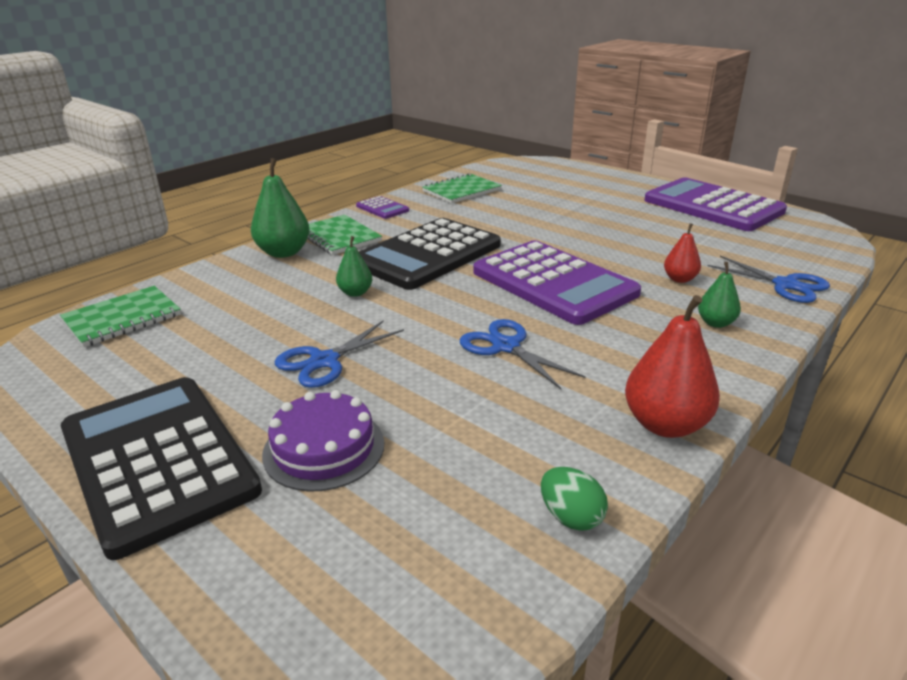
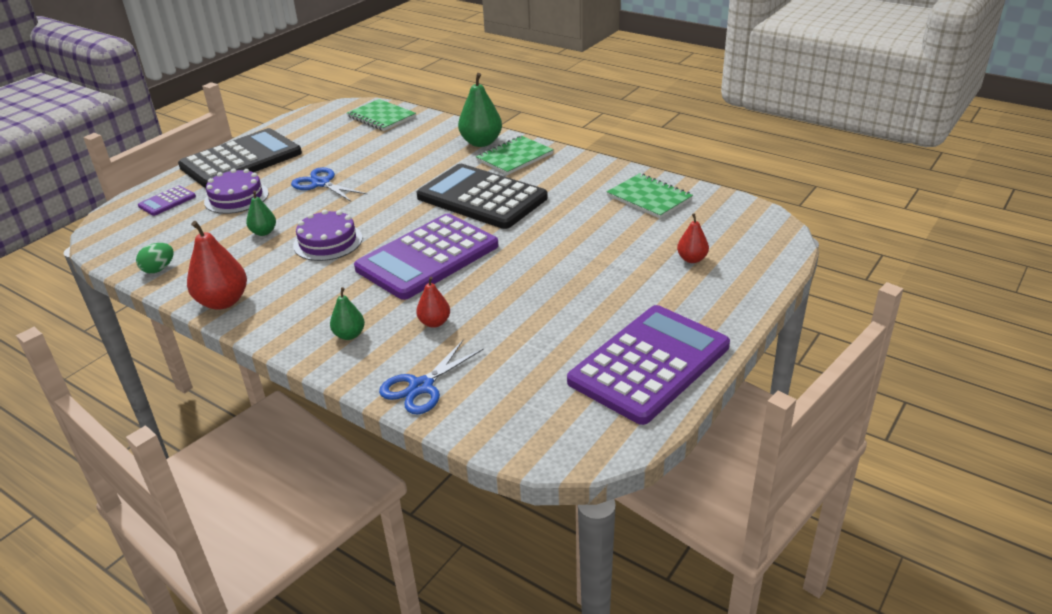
camera: 85 degrees right, 5 degrees up
green pear [336,236,373,297] -> green pear moved to [246,190,276,236]
purple calculator [356,196,409,219] -> purple calculator moved to [138,185,196,216]
blue scissors [460,319,585,389] -> purple cake [293,210,362,261]
none -> red pear [677,213,709,263]

